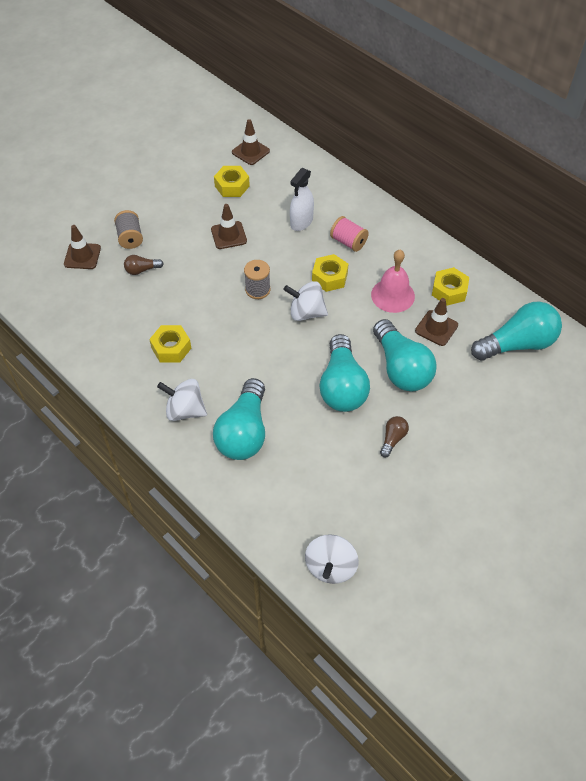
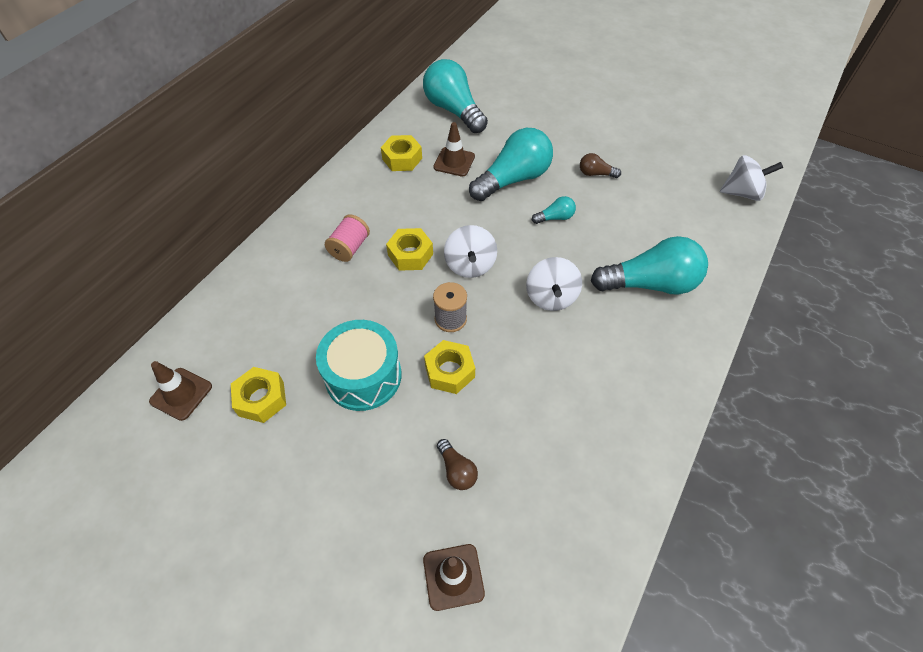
camera: 105 degrees left, 0 degrees up
grey spool [114,210,143,249] -> none
yellow nut [149,325,191,363] -> yellow nut moved to [424,340,475,394]
white spinning top [157,379,207,421] -> white spinning top moved to [526,257,582,311]
brown traffic cone [211,204,247,249] -> turquoise drum [316,320,402,411]
white spray bottle [290,168,314,231] -> none
turquoise light bulb [319,334,370,412] -> turquoise light bulb [532,196,576,224], size x0.45
pink bell [371,250,415,313] -> none

